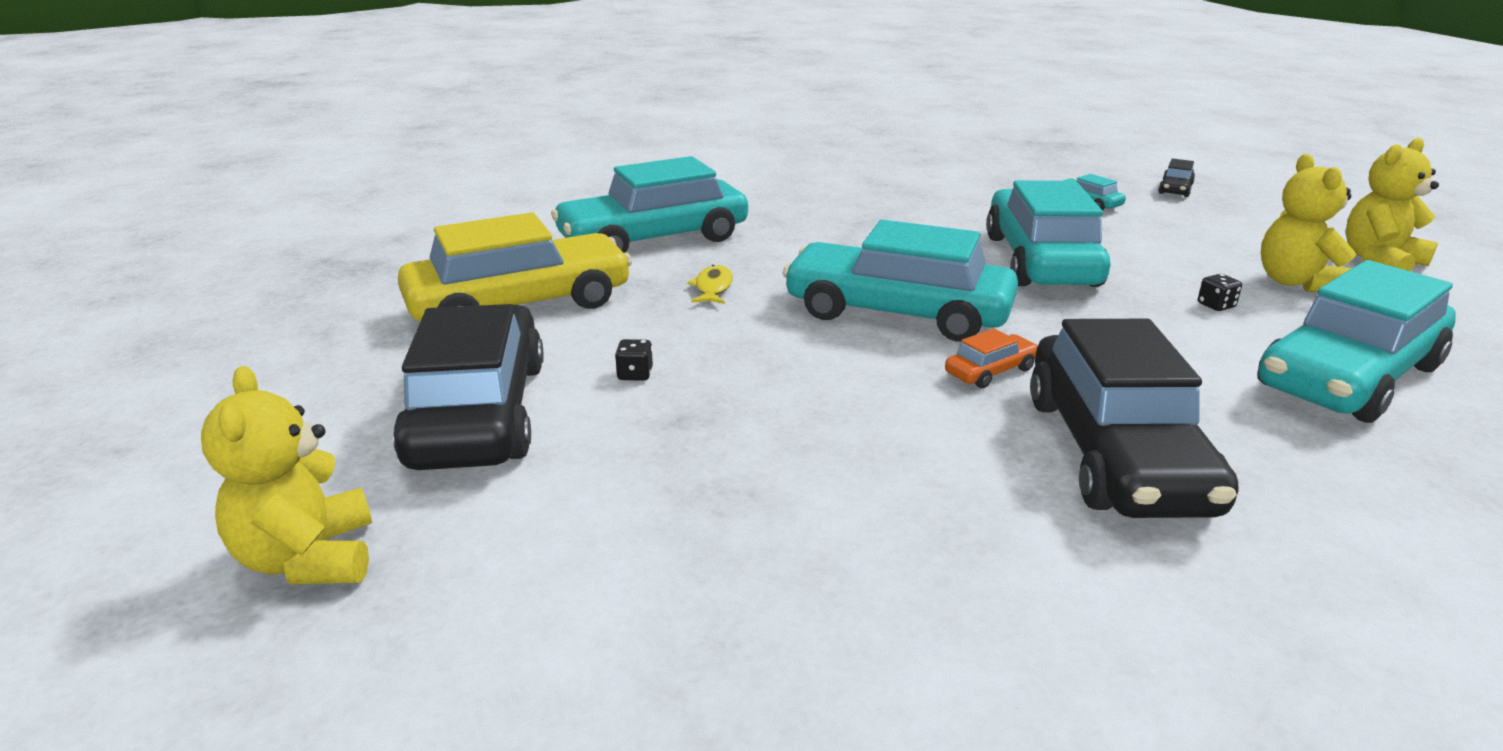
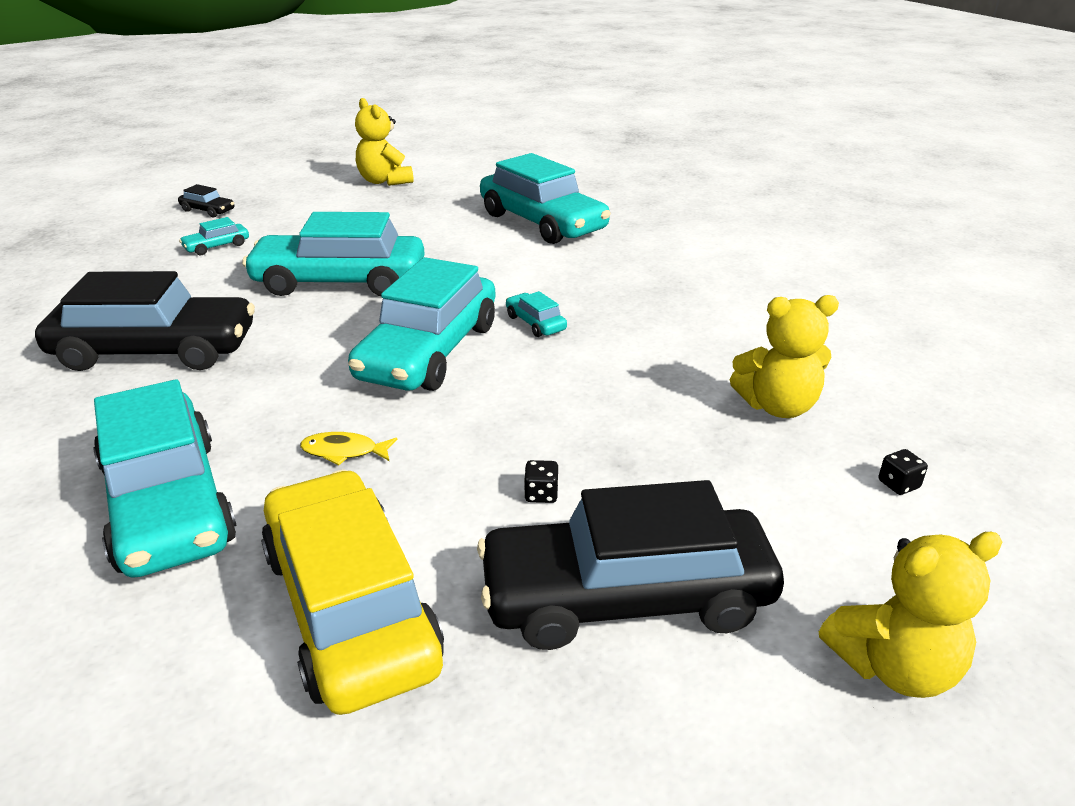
camera: 90 degrees left, 5 degrees up
orange car [945,328,1038,388] -> turquoise car [506,291,567,337]
black car [1030,319,1239,518] -> black car moved to [35,271,255,371]
black dice [1198,274,1242,311] -> black dice moved to [878,449,928,495]
yellow teddy bear [1261,154,1356,292] -> yellow teddy bear moved to [730,295,839,418]

